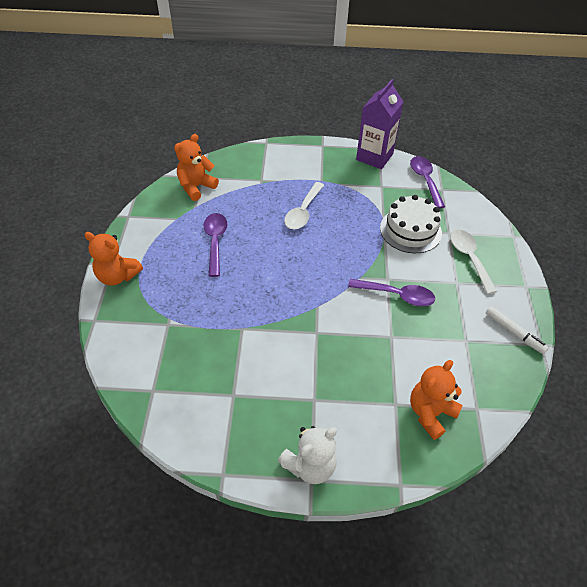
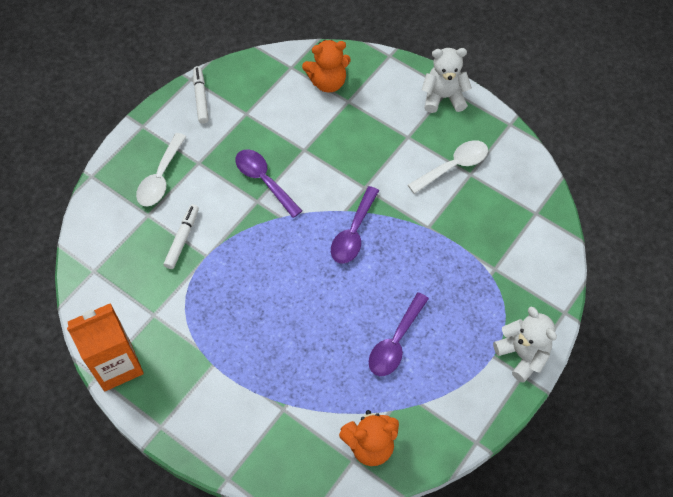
camera: 145 degrees left, 10 degrees up
orange teddy bear [84,232,143,285] -> white teddy bear [493,306,557,383]
white spoon [284,182,324,229] -> white spoon moved to [408,140,488,194]
purple carton [356,79,404,169] -> orange carton [67,303,144,391]
white cake [380,195,442,253] -> white marker [164,204,199,269]
purple spoon [410,156,445,209] -> purple spoon moved to [331,186,379,264]

